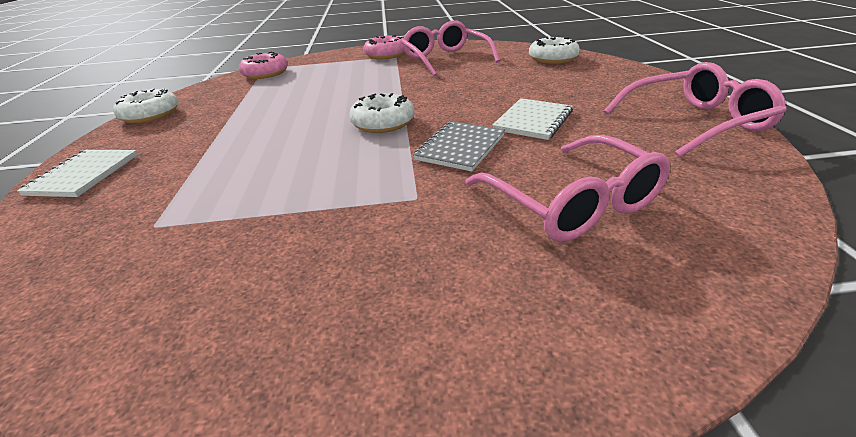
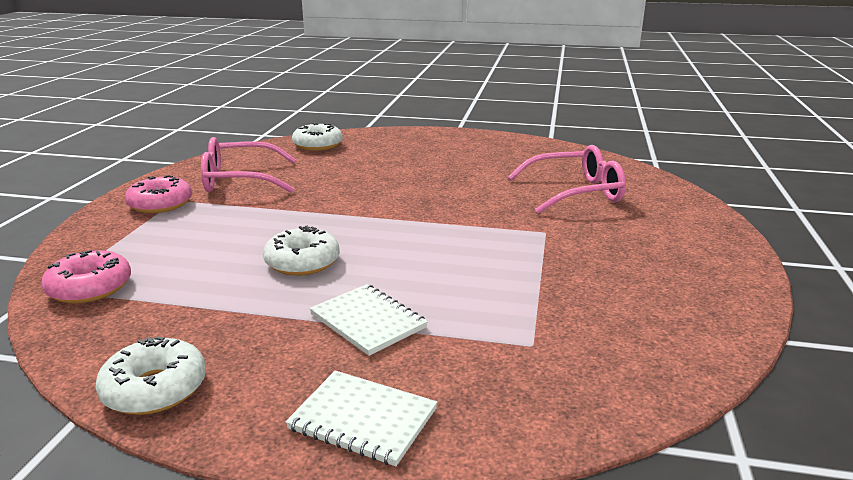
camera: 75 degrees left, 10 degrees down
white donut [349,93,414,133] -> white donut moved to [263,226,340,276]
grey notebook [413,121,505,172] -> none
white notebook [492,98,573,140] -> white notebook moved to [309,284,428,356]
pink glasses [604,62,787,157] -> none

